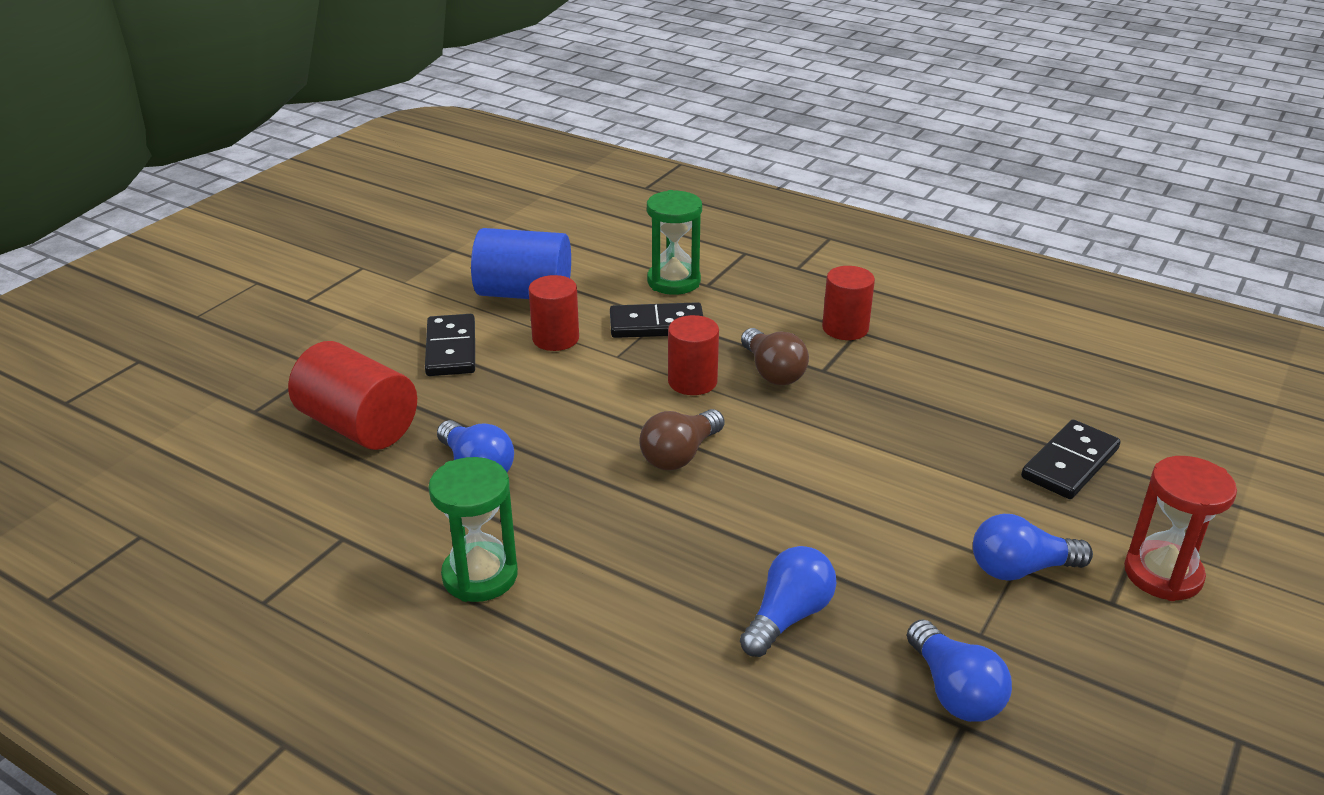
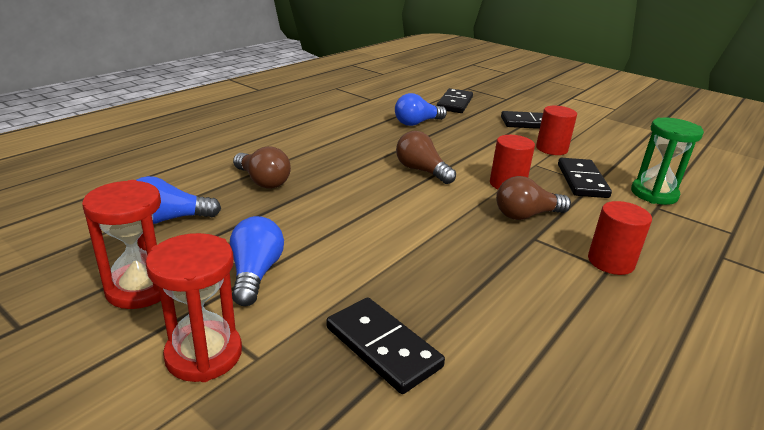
camera: 95 degrees right, 5 degrees down
red cylinder [288,341,417,450] -> black domino [437,88,473,113]
green hourglass [428,457,518,602] -> none
blue cylinder [471,228,571,299] -> none
blue light bulb [740,546,836,657] -> brown light bulb [233,146,291,189]
none -> red hourglass [82,180,161,309]

